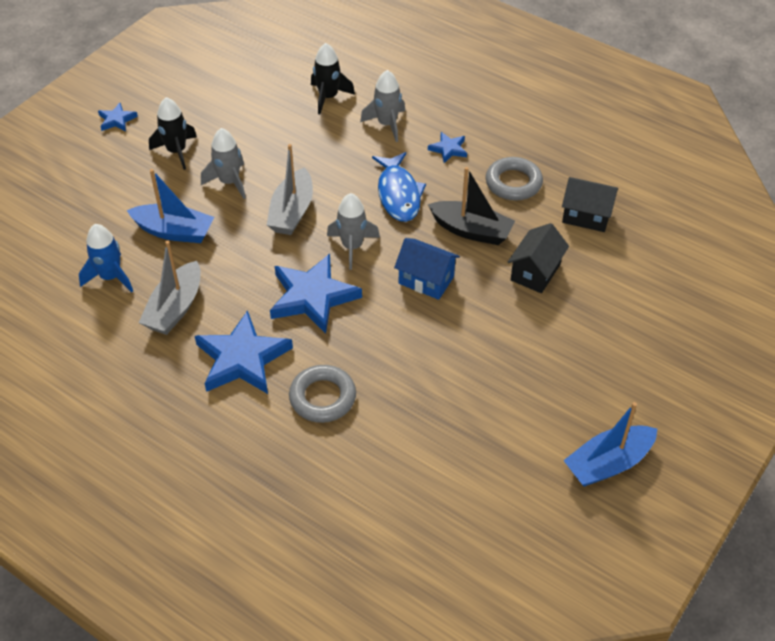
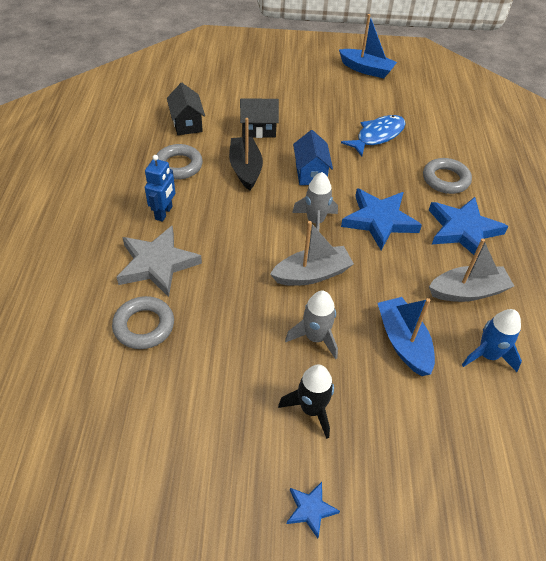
camera: 125 degrees left, 0 degrees up
black rocket [311,43,355,114] -> grey ring [112,296,174,349]
grey rocket [360,70,405,142] -> grey star [116,226,202,297]
blue fish [372,152,426,222] -> blue fish moved to [341,115,406,157]
blue star [428,132,467,163] -> blue robot [145,155,175,222]

